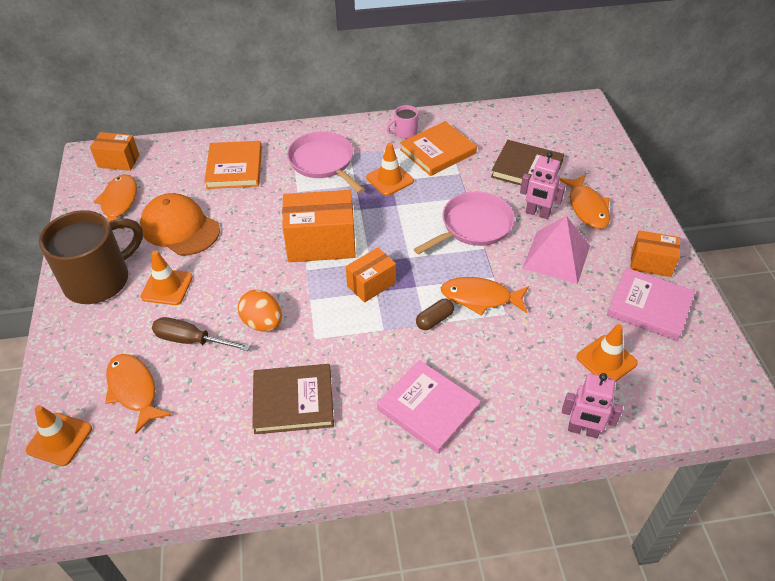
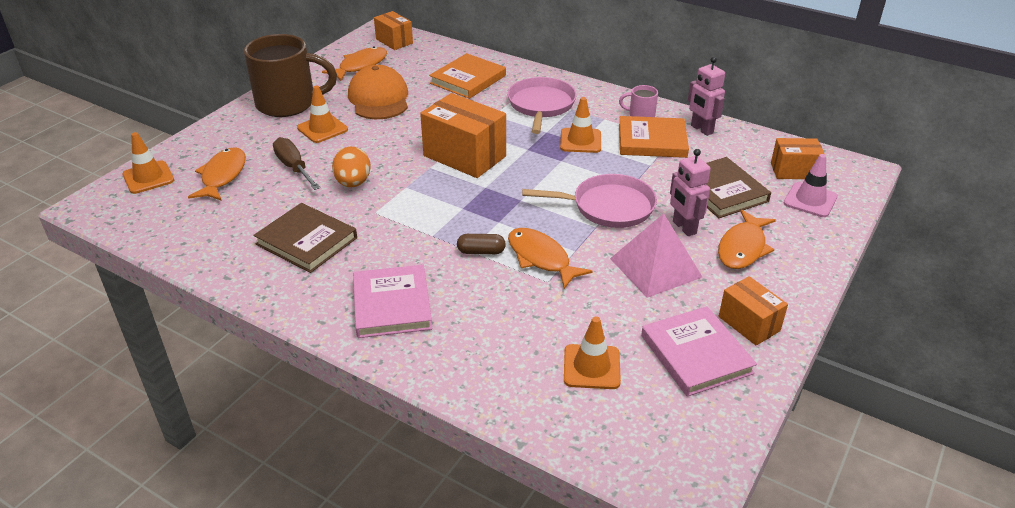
camera: 40 degrees right, 10 degrees down
orange box [346,247,396,303] -> orange box moved to [771,138,825,179]
pink robot [562,373,623,438] -> pink robot moved to [688,57,725,136]
none -> pink traffic cone [784,154,838,217]

